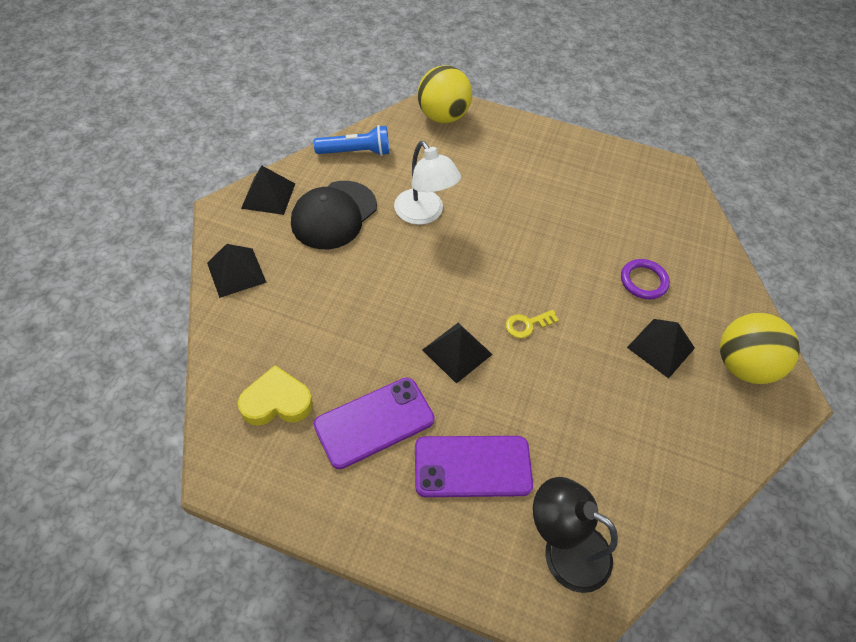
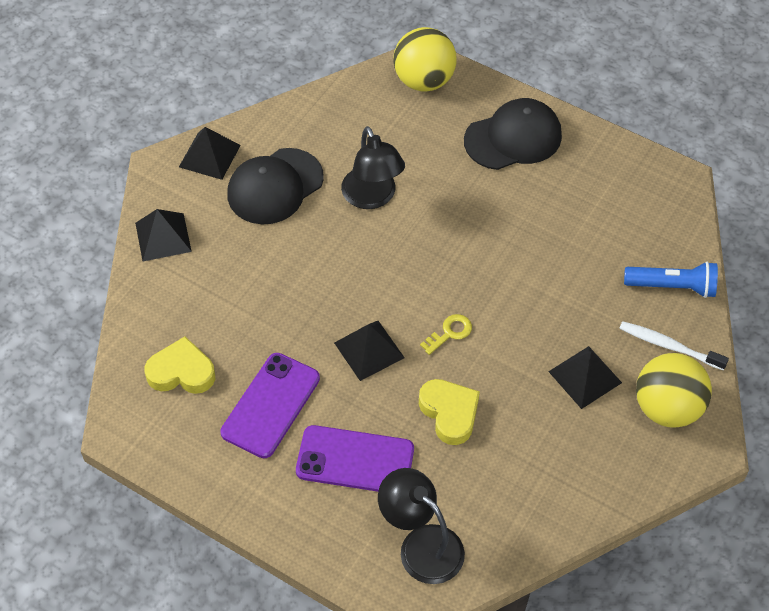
camera: 15 degrees right, 0 degrees up
blue flashlight [314,125,389,156] -> blue flashlight moved to [624,261,718,298]
purple phone [314,377,435,469] -> purple phone turned 45 degrees counterclockwise [220,353,320,458]
white lamp [394,141,461,225] -> black lamp [341,126,405,209]
yellow key [506,310,559,338] -> yellow key turned 150 degrees clockwise [420,314,472,355]
purple ring [621,259,670,299] -> none
none -> yellow heart [419,379,480,445]
none -> black cap [464,98,562,170]
none -> white toothbrush [619,321,729,370]

